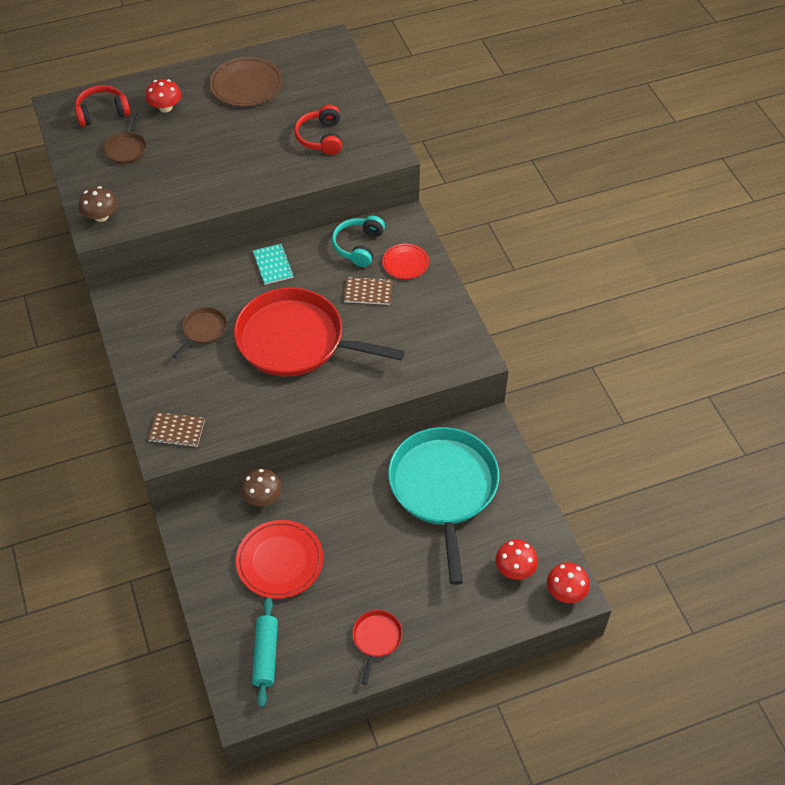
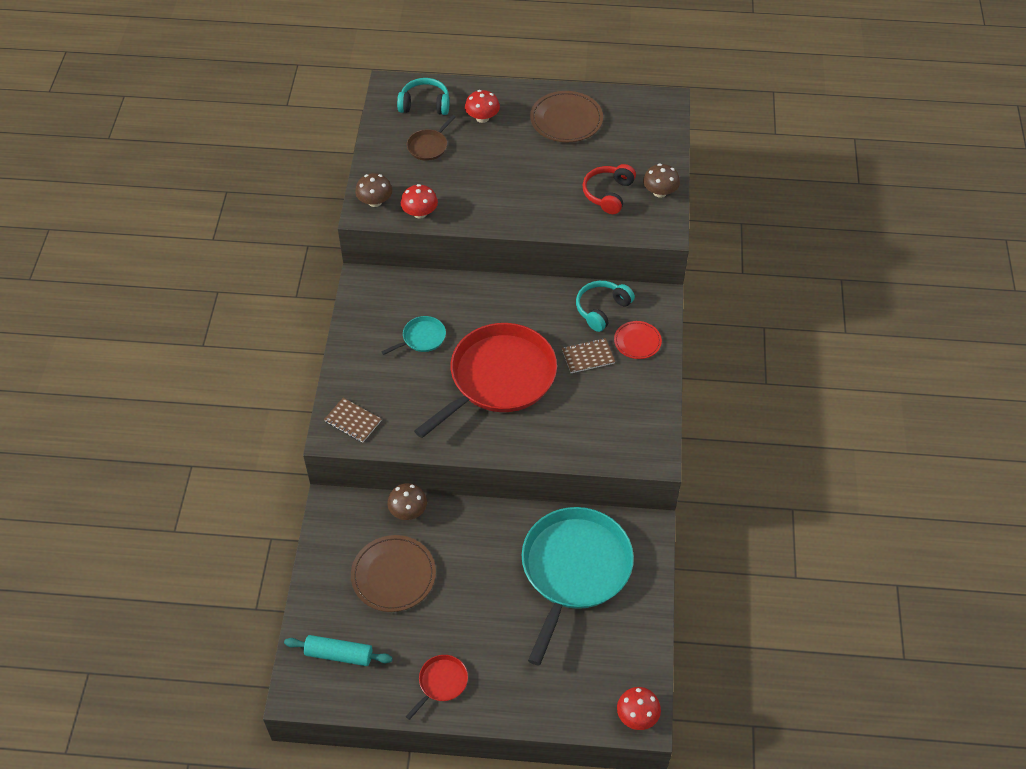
camera: 25 degrees right, 0 degrees up
red headphones [74,85,131,127] -> turquoise headphones [397,78,449,115]
brown pan [173,307,227,358] -> turquoise pan [381,316,446,355]
red pan [234,287,405,377] -> red pan turned 90 degrees clockwise [414,323,557,438]
red plate [236,520,323,599] -> brown plate [351,535,436,612]
turquoise rolling pin [252,597,278,707] -> turquoise rolling pin turned 75 degrees clockwise [284,635,393,666]
turquoise notebook [253,244,294,285] -> none
brown notebook [344,276,393,305] -> brown notebook turned 45 degrees counterclockwise [562,338,615,373]
red mushroom [495,540,538,580] -> red mushroom moved to [401,184,438,219]
none -> brown mushroom [643,164,680,198]

